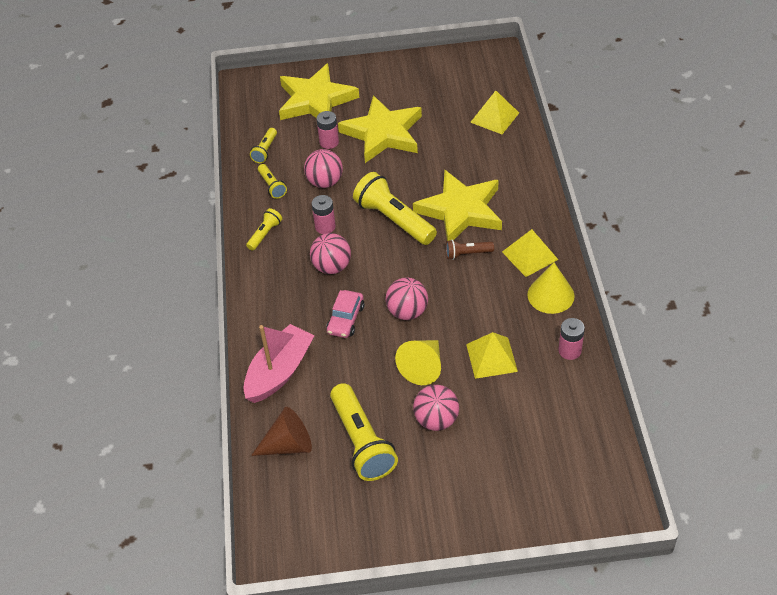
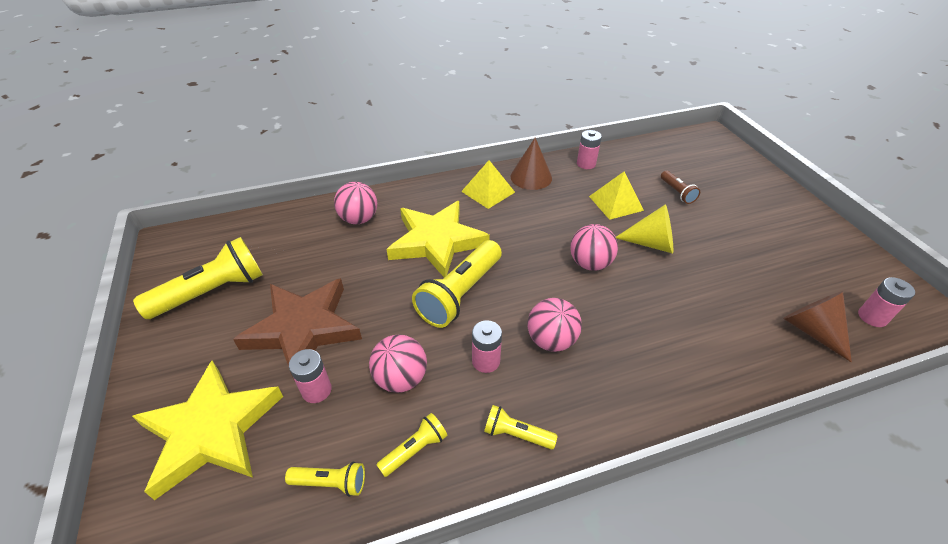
camera: 105 degrees left, 5 degrees down
pink boat [243,324,314,403] -> none
pink car [326,290,365,338] -> none
yellow flashlight [330,383,398,481] -> yellow flashlight moved to [133,237,263,319]
yellow star [338,95,422,163] -> brown star [233,278,362,381]
pink ball [413,385,459,431] -> pink ball moved to [334,182,377,224]
brown flashlight [446,240,494,260] -> brown flashlight moved to [661,171,700,204]
yellow pyramid [470,91,519,134] -> none
yellow cone [527,263,574,314] -> brown cone [510,137,552,190]
none -> pink battery [858,277,915,327]

